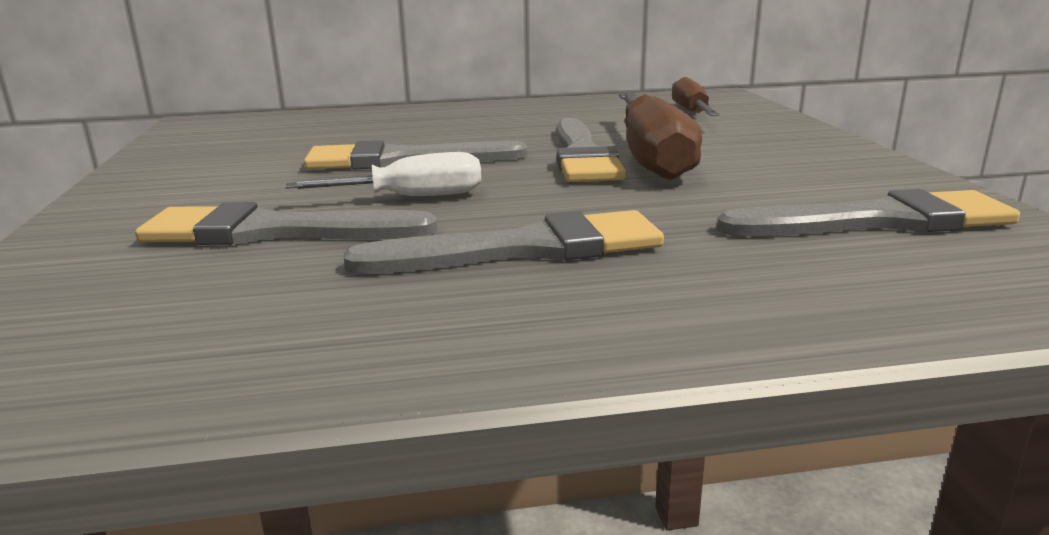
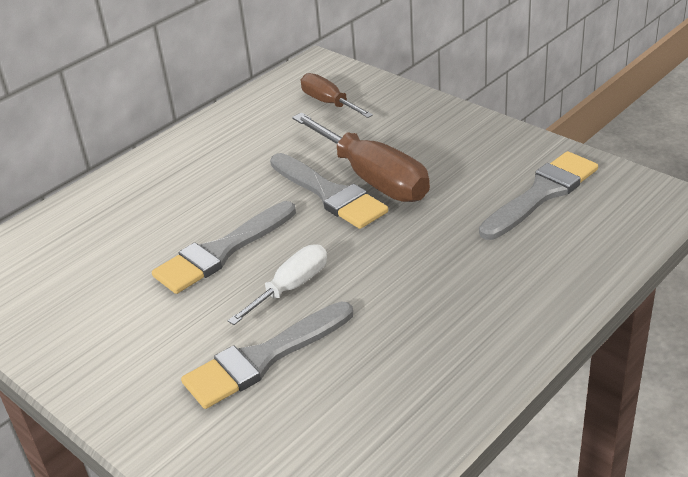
camera: 35 degrees left, 15 degrees up
grey brush [344,210,664,274] -> none

